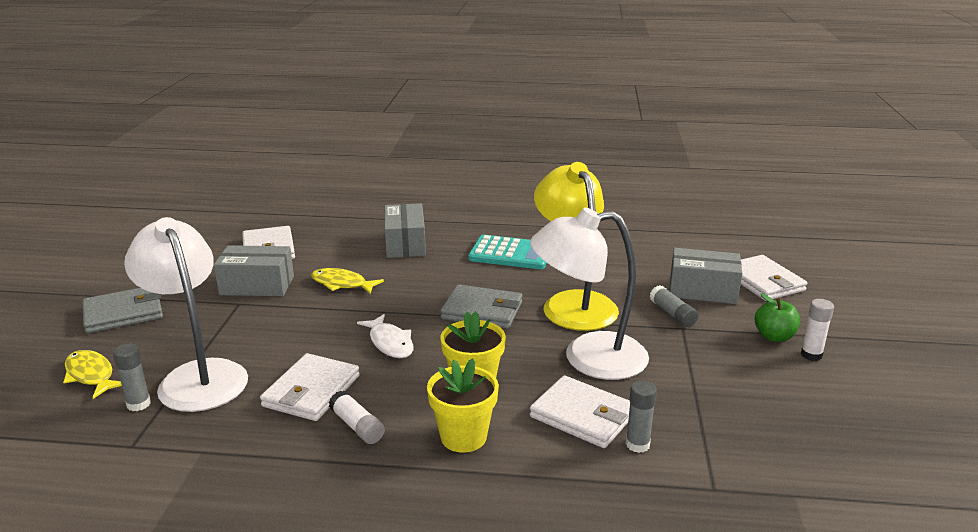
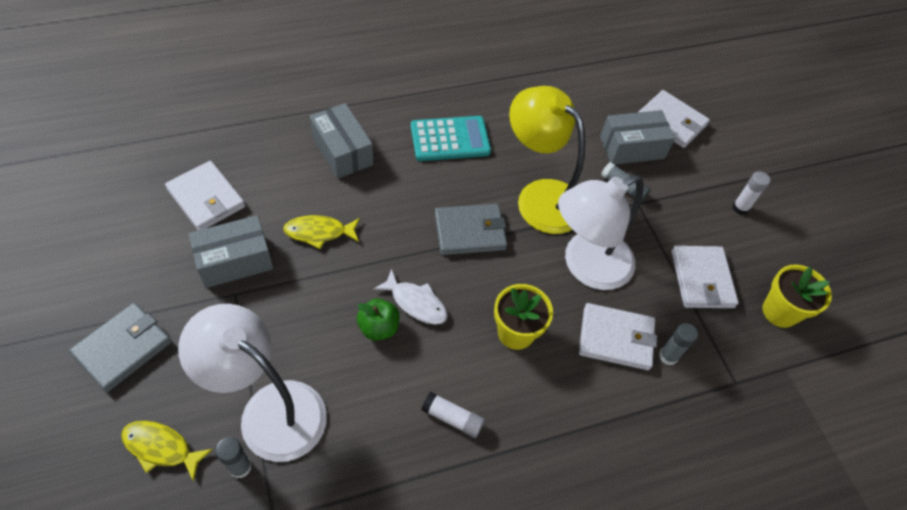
camera: 30 degrees left, 30 degrees up
white wallet [260,353,360,421] -> white wallet moved to [671,246,739,308]
yellow flower pot [427,358,499,453] -> yellow flower pot moved to [762,264,832,328]
green apple [754,293,800,342] -> green apple moved to [357,299,400,340]

